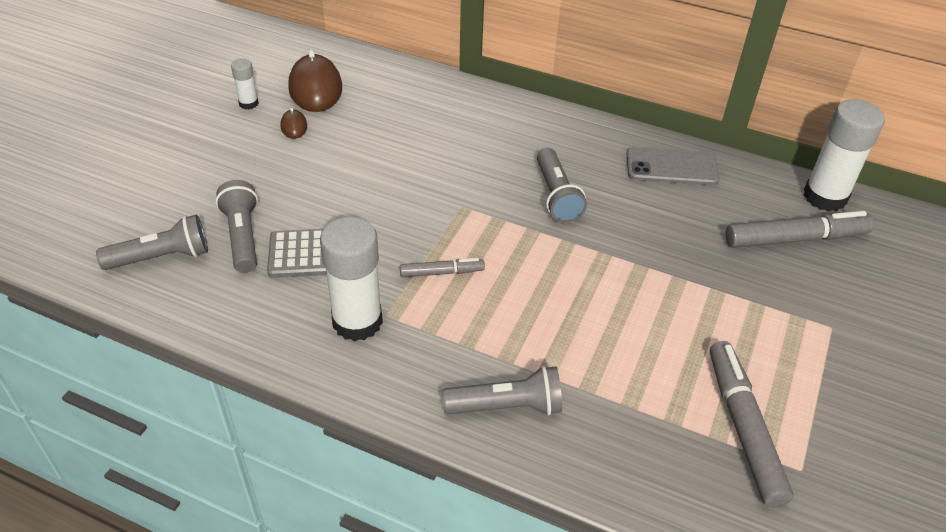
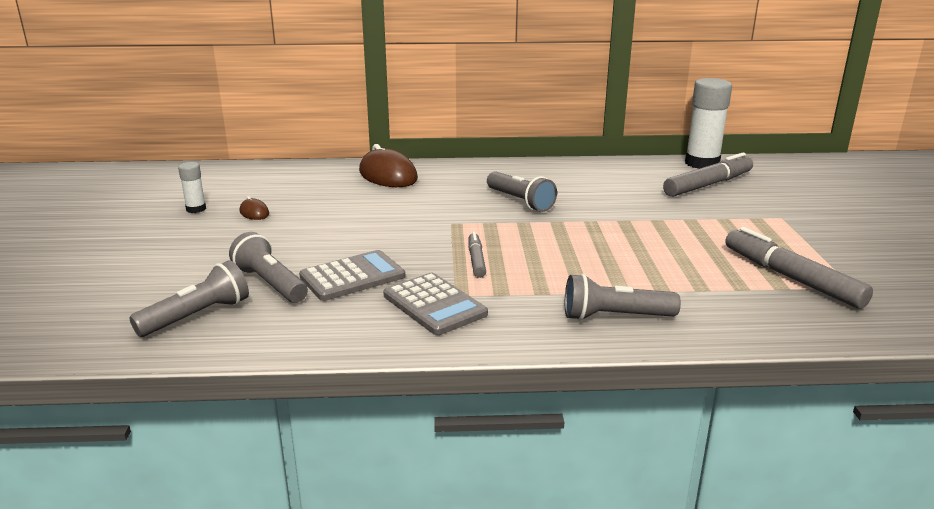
camera: 25 degrees left, 20 degrees down
brown mouse [288,49,342,112] -> brown mouse moved to [359,144,418,187]
white glue stick [320,217,383,341] -> grey calculator [383,273,488,335]
grey marker [400,258,485,277] -> grey marker turned 60 degrees counterclockwise [468,232,486,278]
grey flashlight [442,366,562,416] -> grey flashlight turned 150 degrees counterclockwise [565,274,681,321]
grey phone [627,147,719,185] -> none

